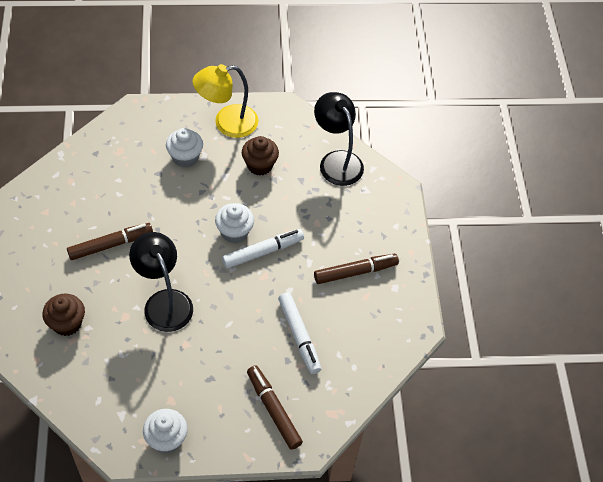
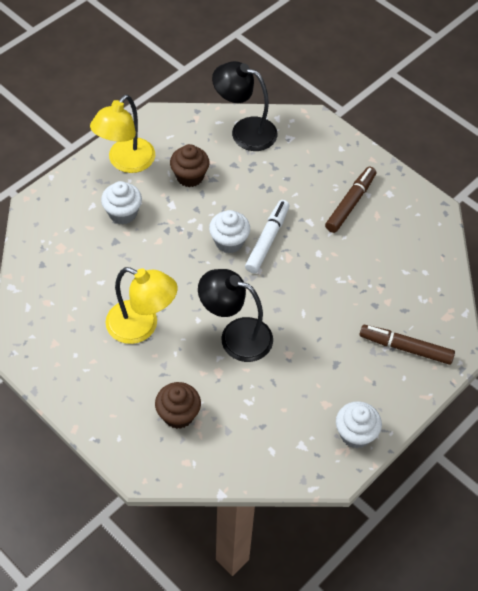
camera: 40 degrees left, 0 degrees up
brown marker [67,223,153,260] -> yellow lamp [105,267,178,344]
white marker [278,292,321,374] -> none

